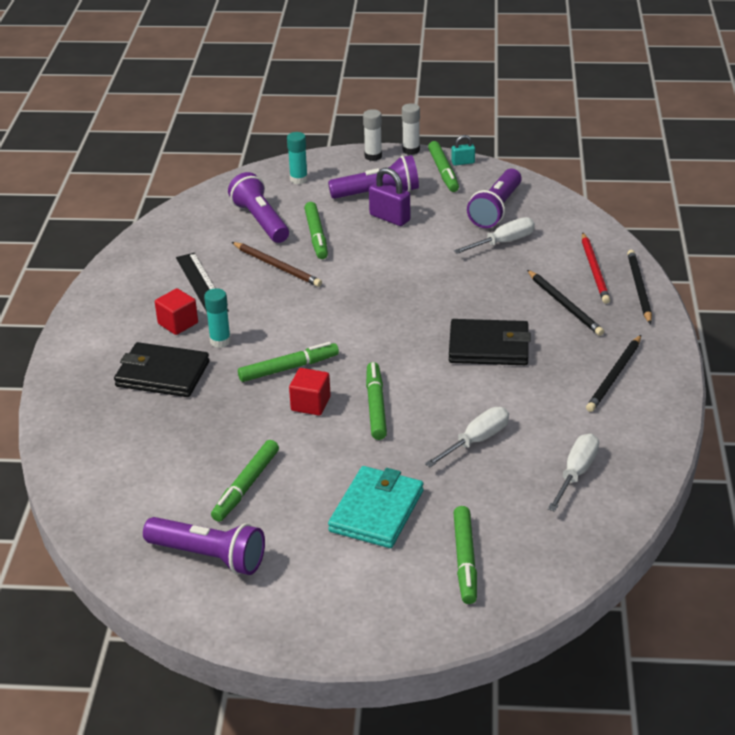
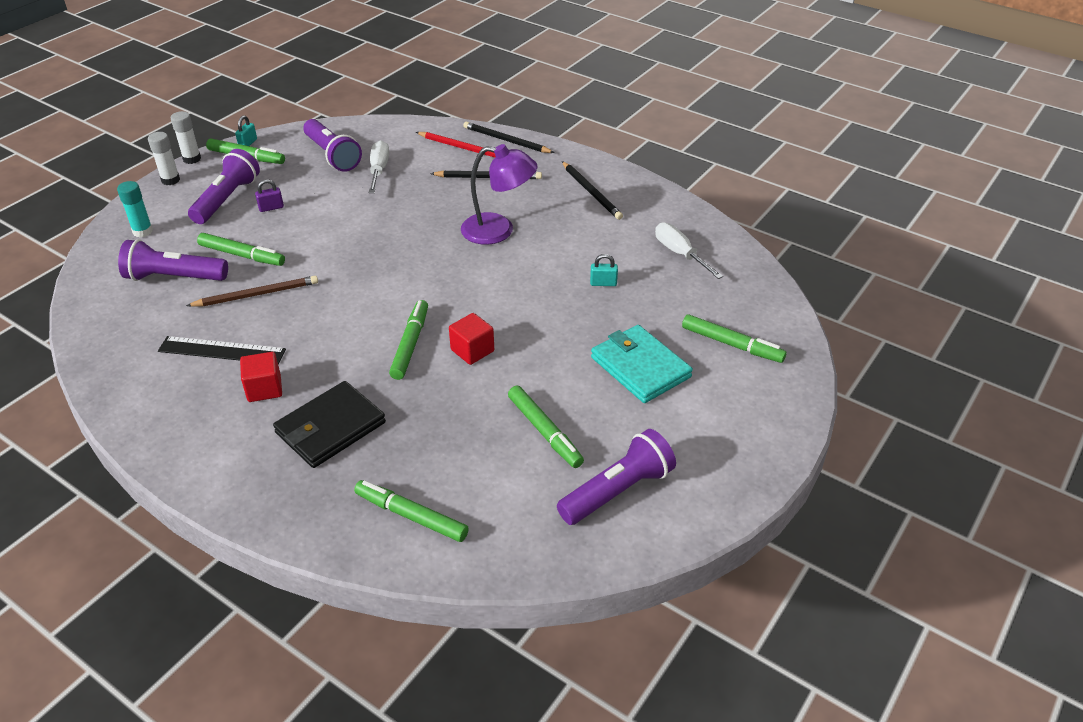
camera: 60 degrees left, 5 degrees up
turquoise glue stick [204,288,231,348] -> none
green marker [366,362,387,440] -> green marker moved to [354,480,469,542]
purple padlock [369,167,410,226] -> purple padlock [255,179,284,212], size x0.58
white screwdriver [425,407,509,467] -> turquoise padlock [590,254,618,286]
black wallet [449,319,531,365] -> purple lamp [461,144,538,245]

